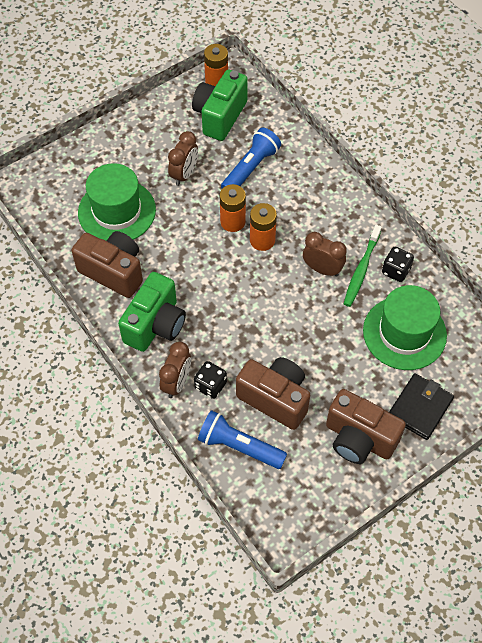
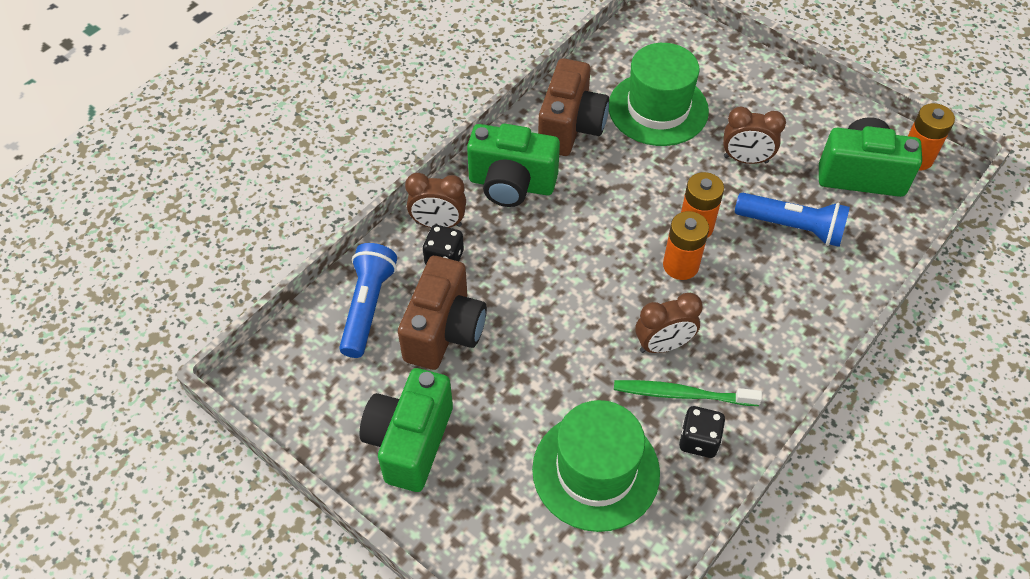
camera: 75 degrees right, 5 degrees down
brown clock [303,232,347,277] -> brown clock turned 60 degrees clockwise [635,293,703,353]
brown camera [326,389,406,464] -> green camera [360,368,453,492]
black wallet [389,373,454,440] -> none

